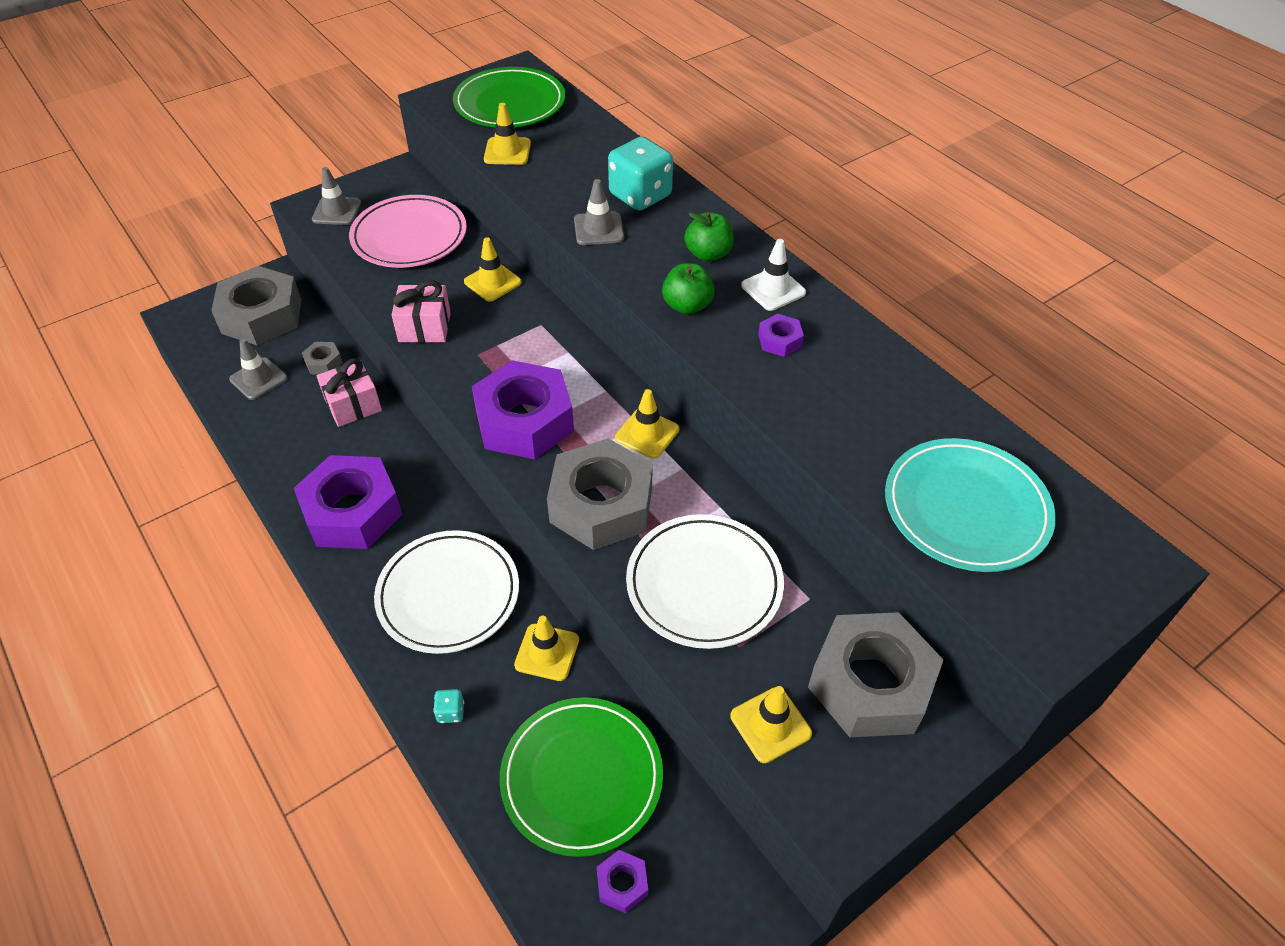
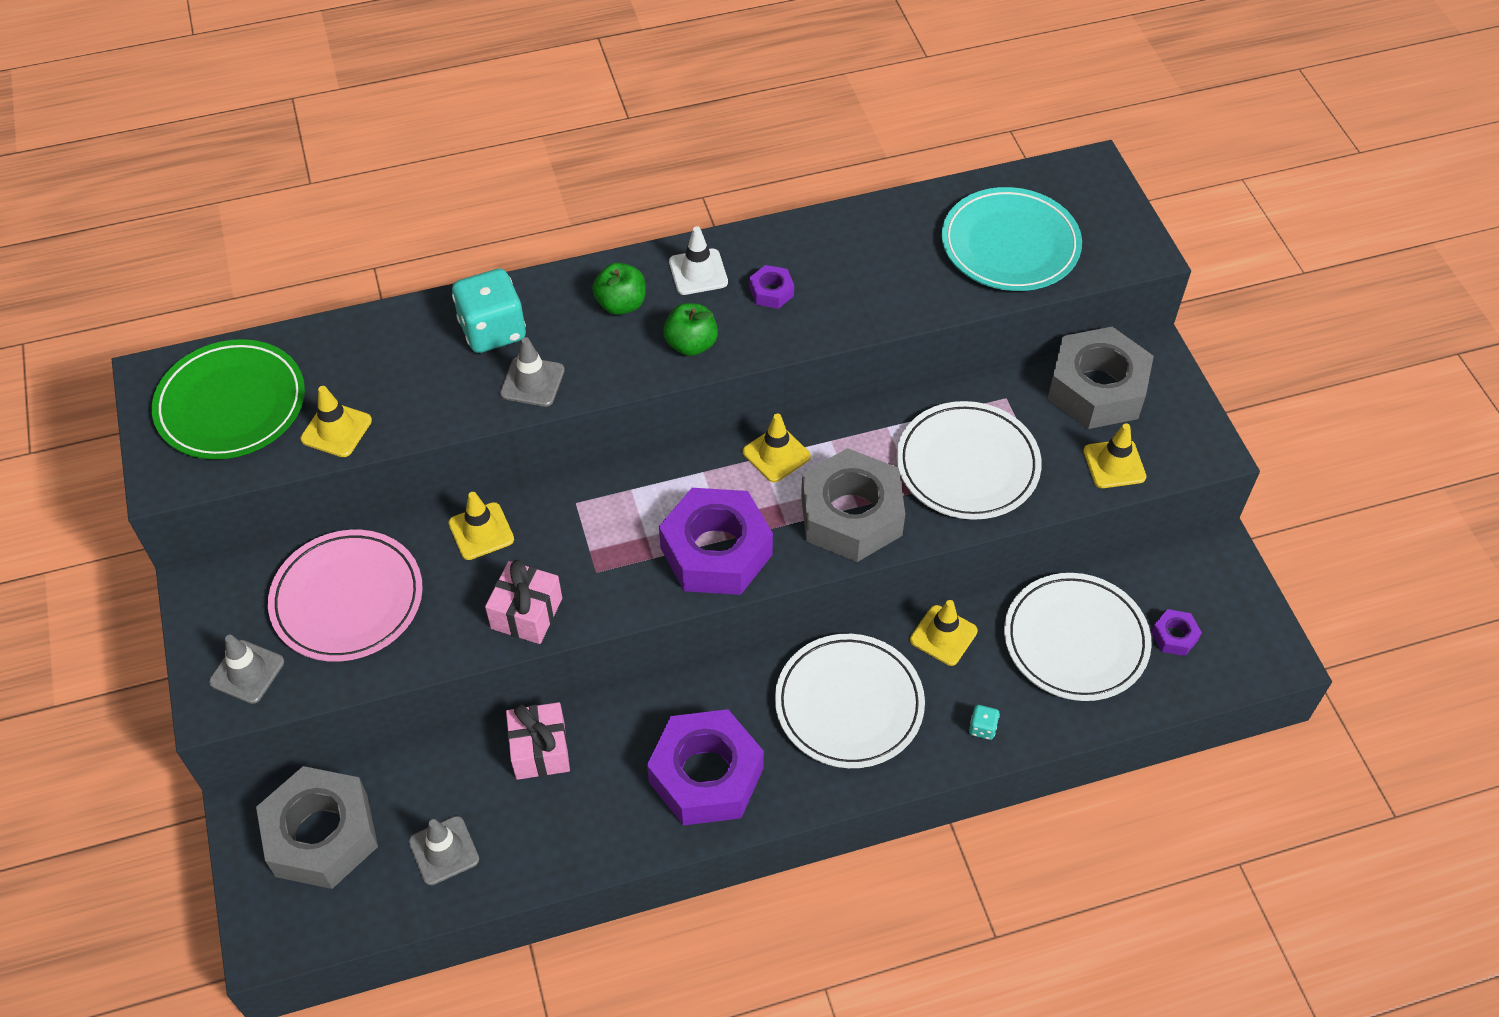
camera: 70 degrees left, 5 degrees up
grey nut [302,342,343,374] -> none
green plate [500,697,663,857] -> white plate [1004,573,1152,701]

